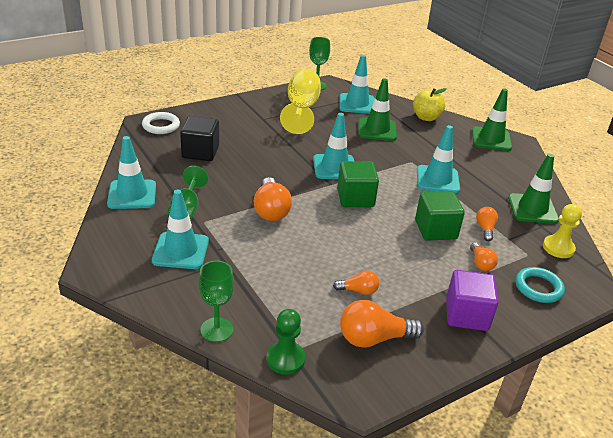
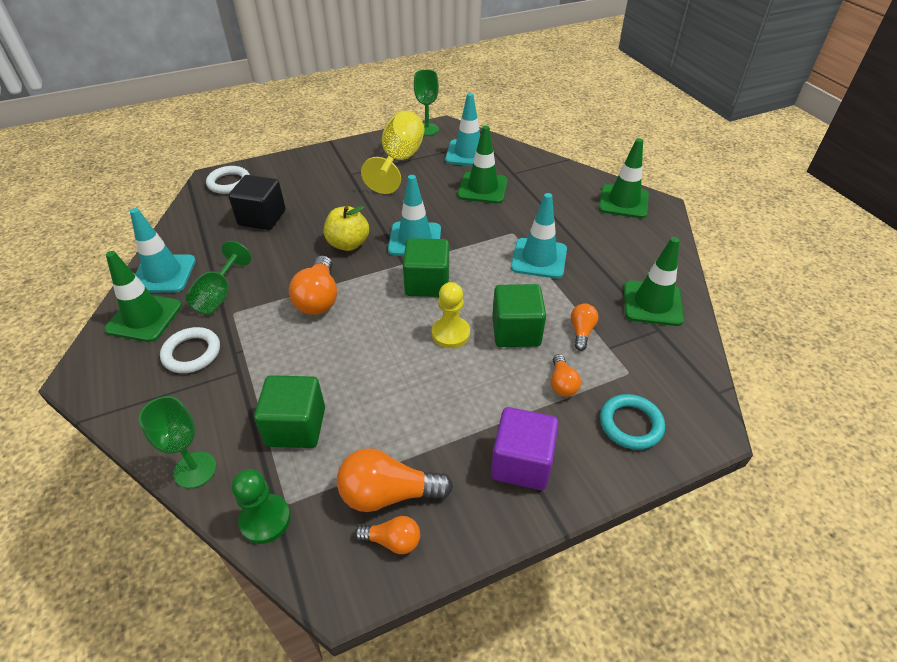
camera: 10 degrees right, 10 degrees up
turquoise traffic cone [152,190,209,269] -> white ring [160,327,220,373]
orange light bulb [333,270,379,295] -> orange light bulb moved to [355,516,420,554]
yellow apple [413,88,447,121] -> yellow apple moved to [324,206,369,251]
yellow pawn [543,204,582,258] -> yellow pawn moved to [432,282,470,348]
none -> green traffic cone [104,251,182,342]
none -> green cube [254,375,325,448]

